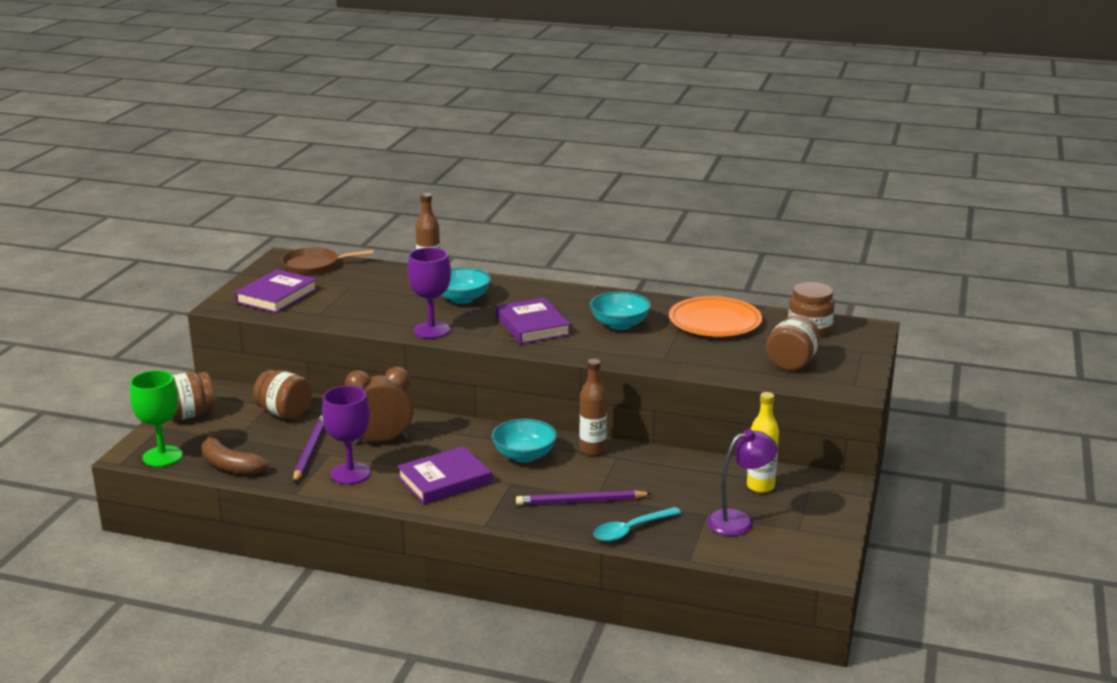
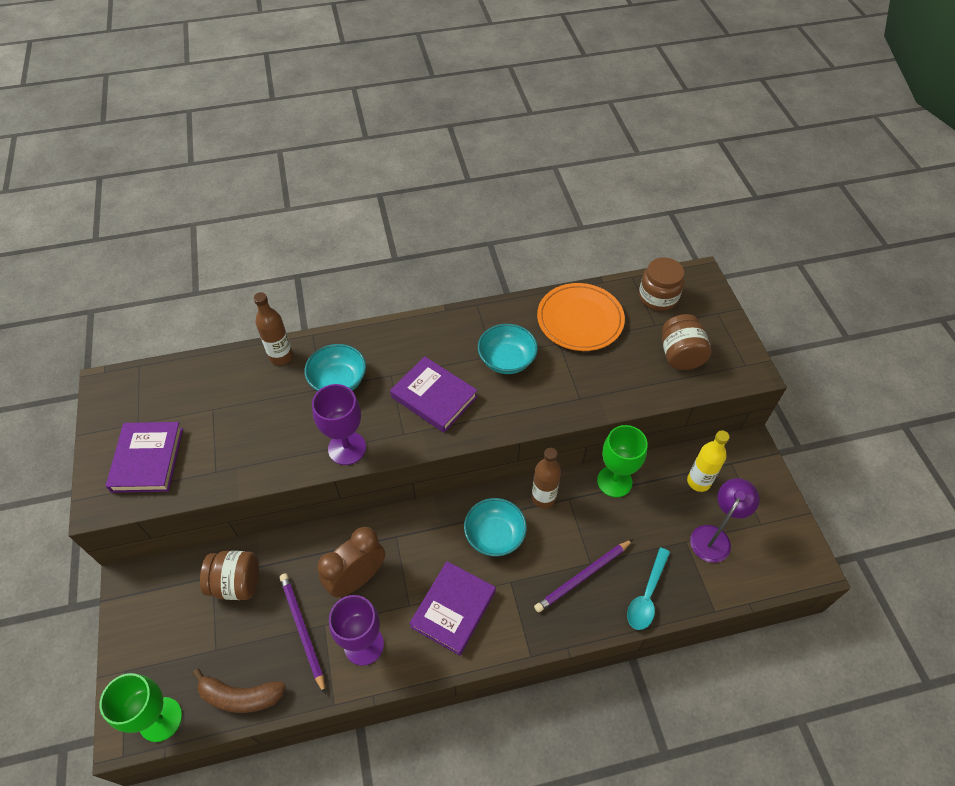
camera: 30 degrees left, 30 degrees up
brown jar [171,372,215,421] -> none
brown pan [281,247,374,275] -> none
none -> green goblet [597,425,648,497]

